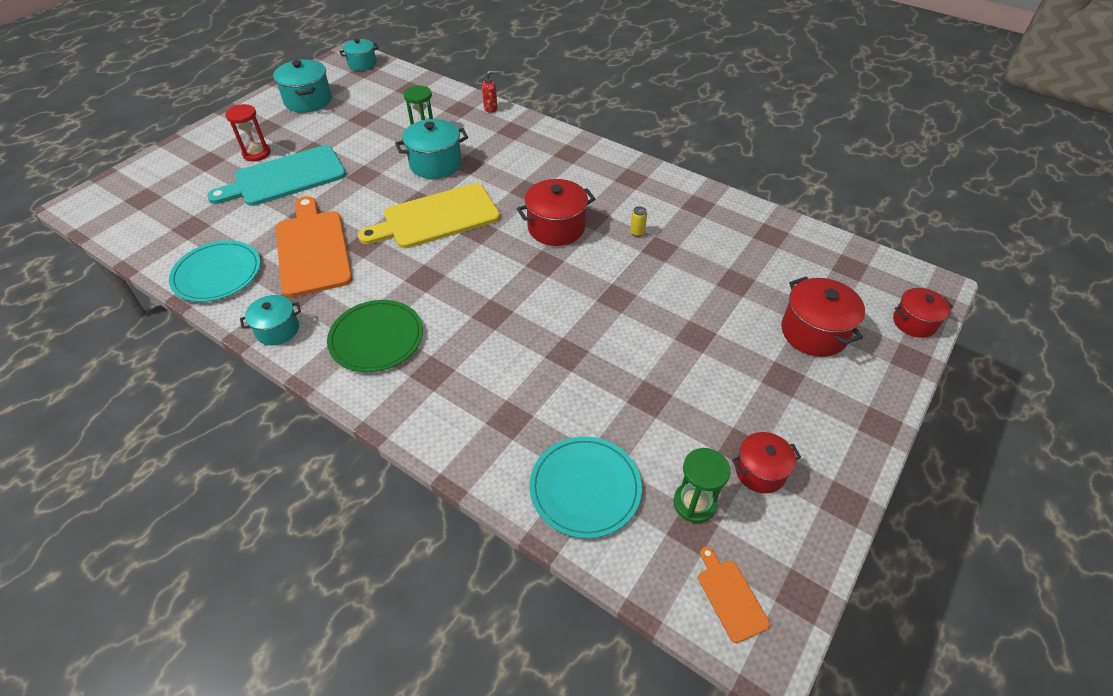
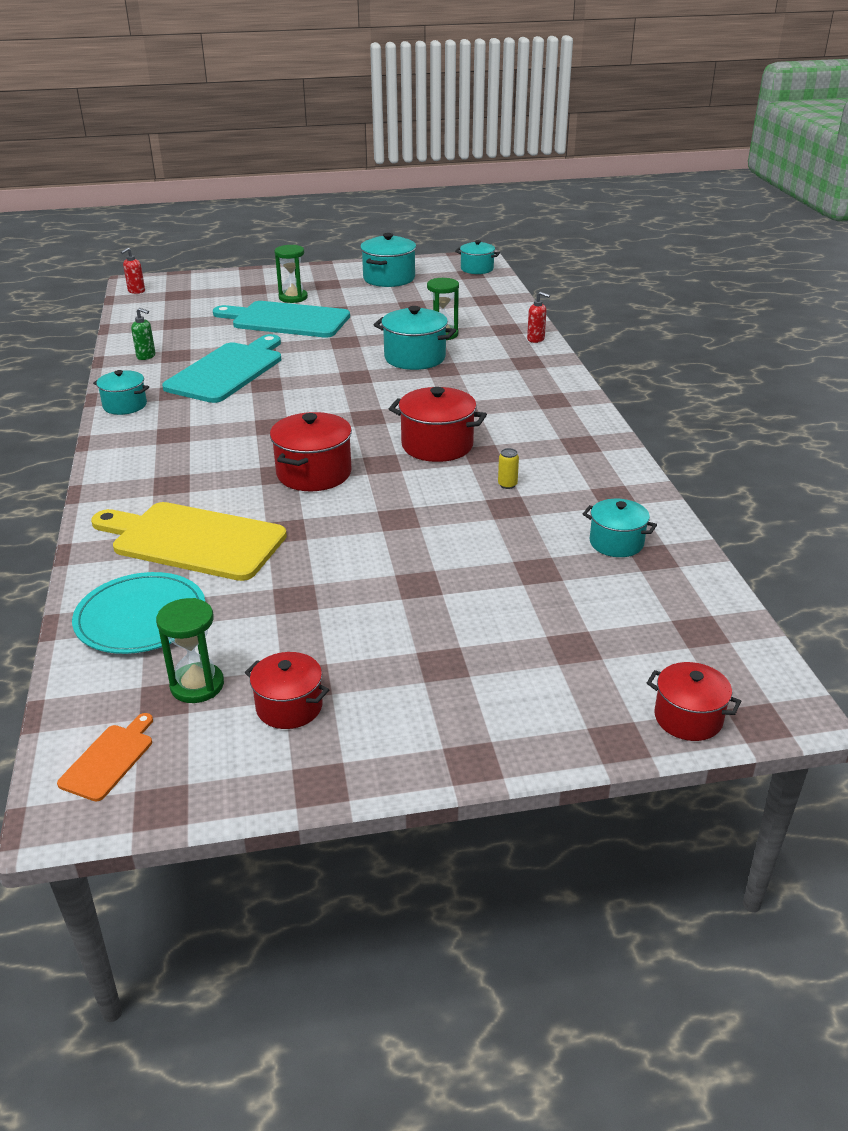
camera: 45 degrees right, 15 degrees down
turquoise plate [169,240,260,302] -> green soap dispenser [131,308,155,360]
red hourglass [225,104,271,161] -> green hourglass [274,245,308,303]
orange cutting board [275,196,353,297] -> turquoise cutting board [162,334,281,403]
green plate [327,300,423,372] -> none
yellow cutting board [358,183,500,249] -> yellow cutting board moved to [91,502,287,581]
red pot [781,276,865,357] -> red pot moved to [270,412,352,491]
none -> red soap dispenser [121,248,145,294]
none -> turquoise pot [583,499,657,557]

